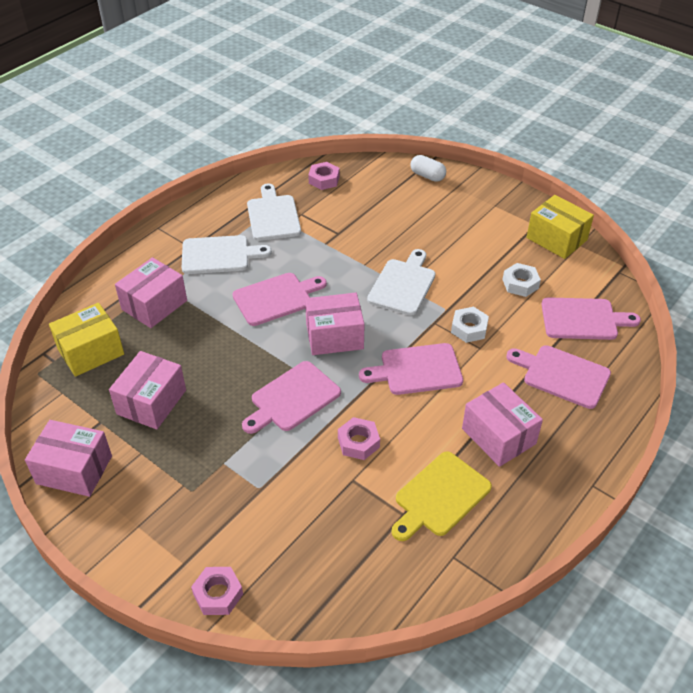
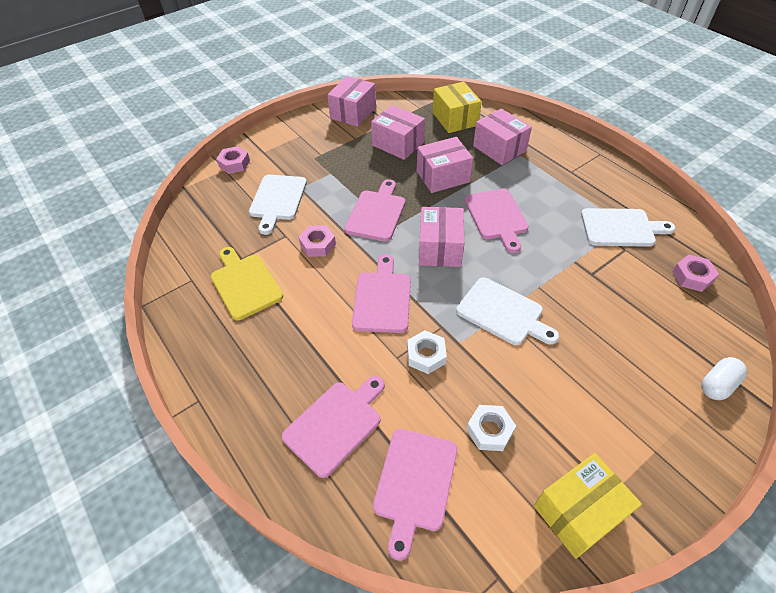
camera: 105 degrees right, 5 degrees up
white cutting board [181,235,272,274] -> white cutting board moved to [249,175,307,235]
pink cutting board [242,361,341,434] -> pink cutting board turned 45 degrees clockwise [344,179,405,242]
pink box [462,382,543,467] -> pink box moved to [417,137,473,193]

